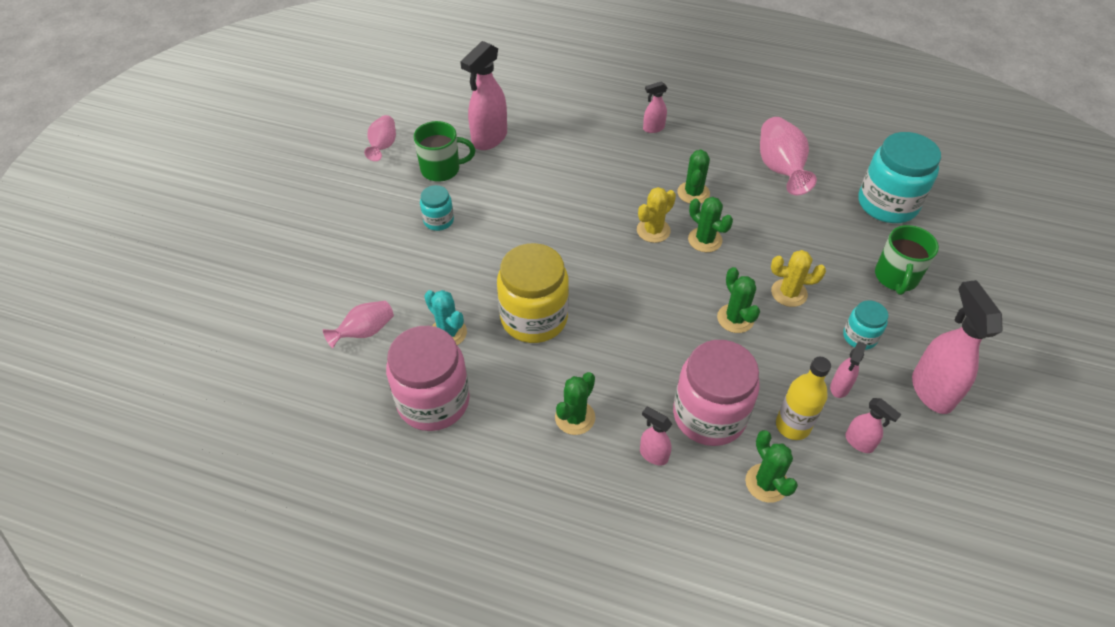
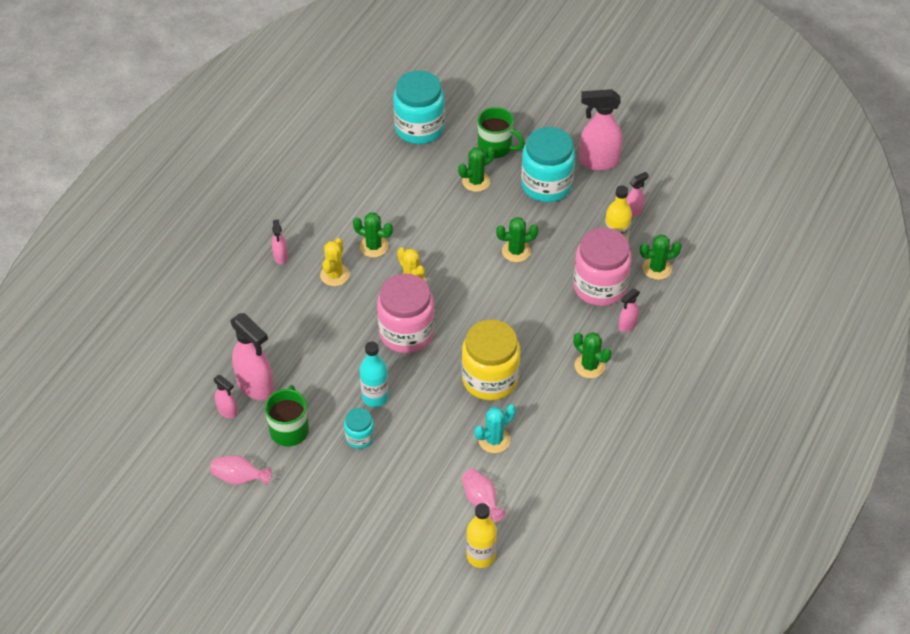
camera: 80 degrees left, 0 degrees up
pink jar [386,326,470,431] -> pink jar moved to [377,274,435,353]
green cactus [688,197,733,252] -> green cactus moved to [458,146,495,192]
pink vase [760,117,817,195] -> none
yellow cactus [771,250,826,307] -> yellow cactus moved to [320,238,350,286]
pink spray bottle [830,341,867,398] -> pink spray bottle moved to [214,375,237,418]
turquoise jar [843,300,888,350] -> turquoise jar [521,127,575,202], size x2.00
none -> turquoise bottle [359,341,389,407]
none -> yellow bottle [466,503,497,568]

